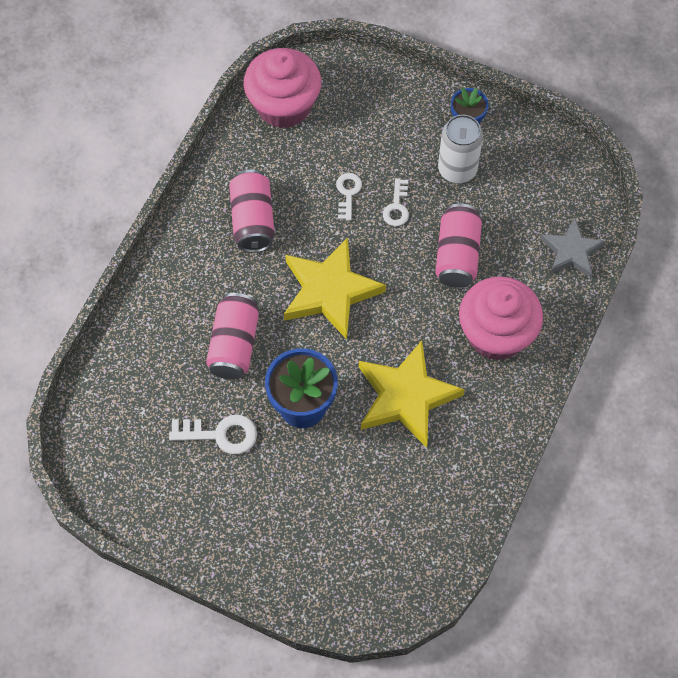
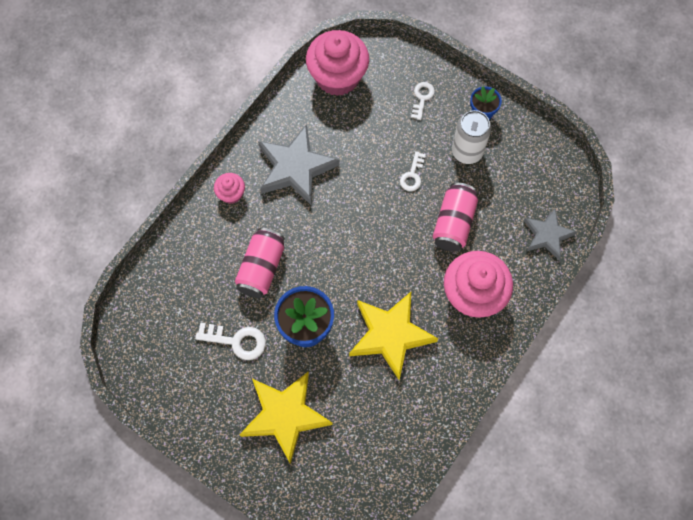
camera: 10 degrees right, 5 degrees up
pink can [229,170,275,253] -> grey star [258,124,340,206]
yellow star [284,238,386,340] -> yellow star moved to [239,372,333,464]
white key [336,173,362,221] -> white key moved to [411,82,435,120]
none -> pink cupcake [214,173,245,204]

